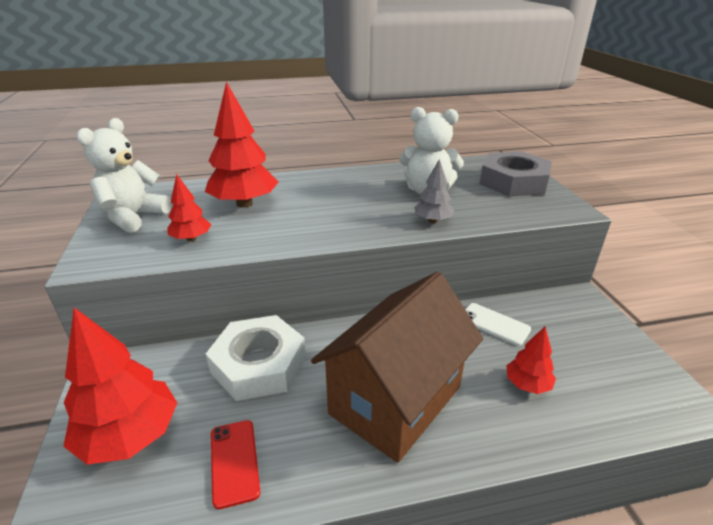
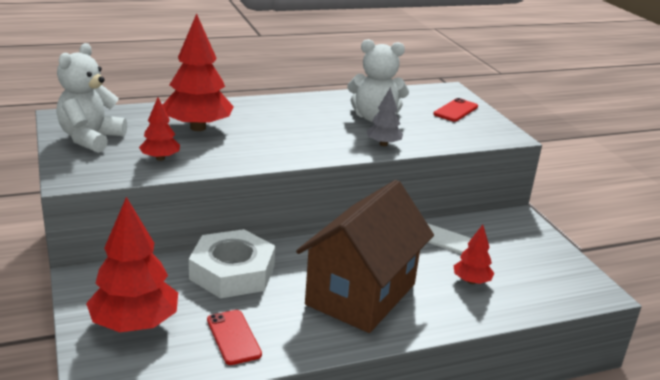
camera: 10 degrees left, 5 degrees down
grey nut [480,151,552,197] -> red phone [433,98,478,122]

